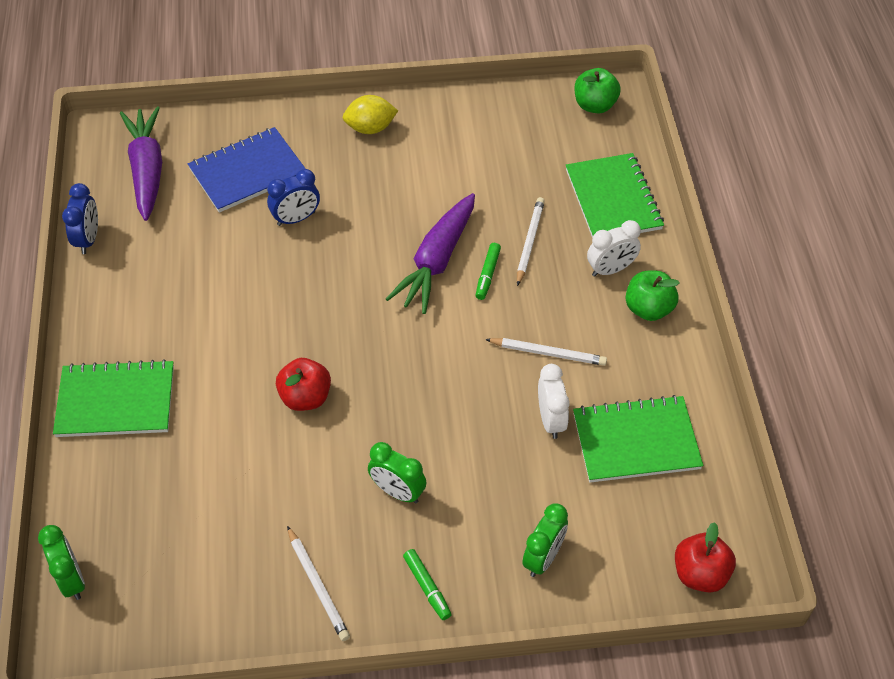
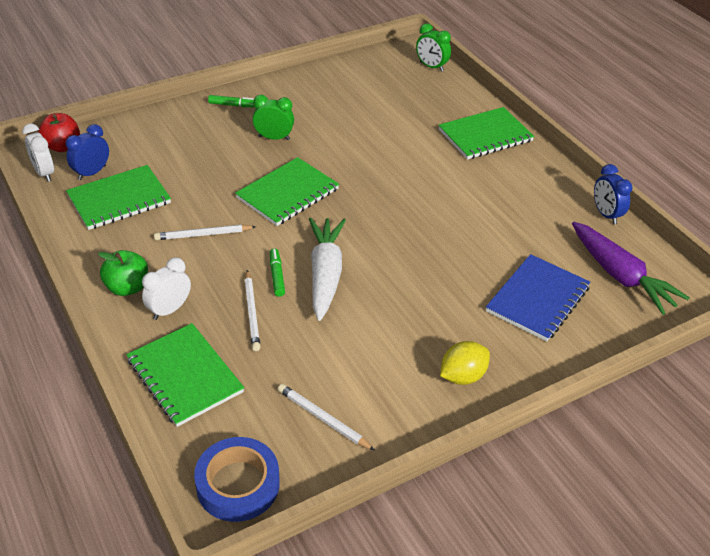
camera: 155 degrees right, 10 degrees down
blue clock [267,169,320,226] -> blue clock moved to [66,124,109,180]
red apple [276,358,331,411] -> none
white pencil [287,526,350,641] -> white pencil moved to [278,384,375,451]
purple carrot [386,193,475,314] -> white carrot [309,218,346,321]
green marker [403,549,452,620] -> green marker turned 150 degrees clockwise [208,95,254,107]
green clock [522,503,568,577] -> none
white clock [538,364,570,439] -> white clock moved to [22,123,54,182]
green apple [574,68,621,113] -> blue tape [194,437,280,522]
none -> green notebook [235,157,339,226]

